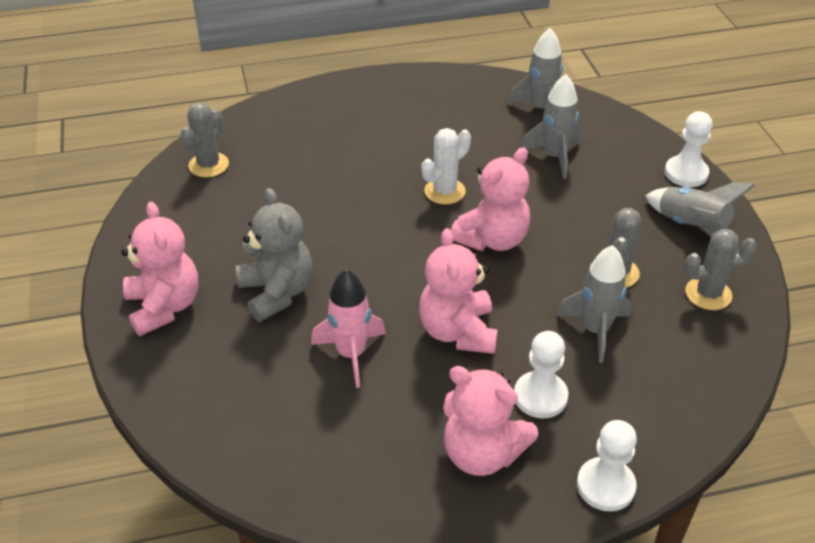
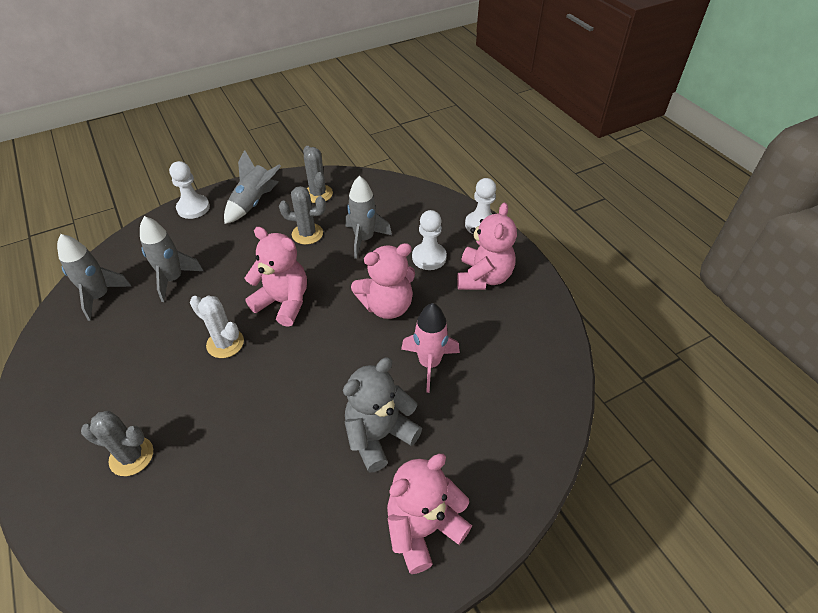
camera: 105 degrees left, 5 degrees up
grey cactus [181,103,229,177] -> grey cactus moved to [81,411,153,476]

